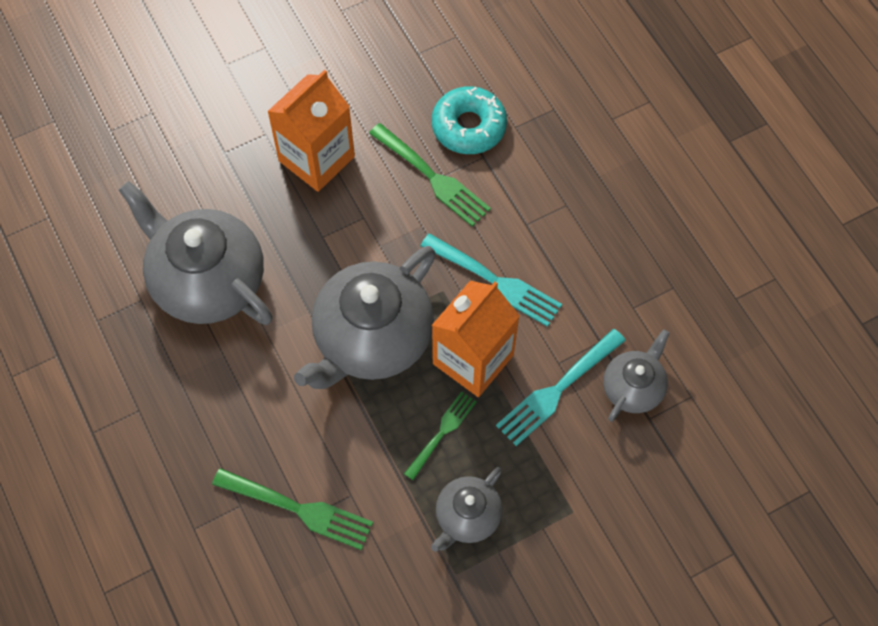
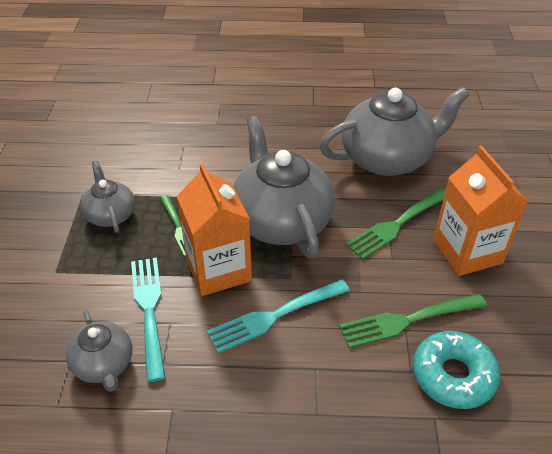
camera: 120 degrees right, 20 degrees down
green fork [212,468,373,550] -> green fork moved to [345,188,446,260]

